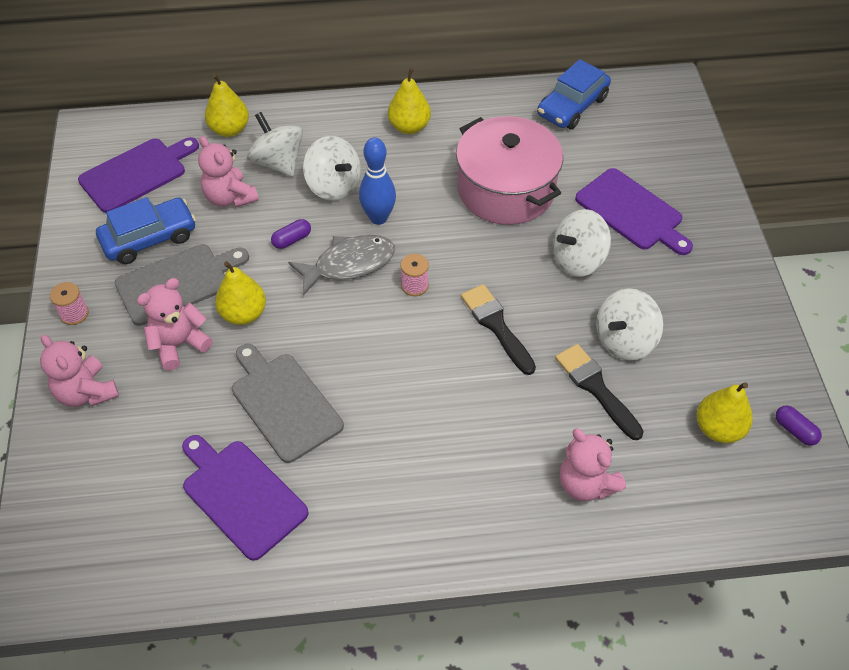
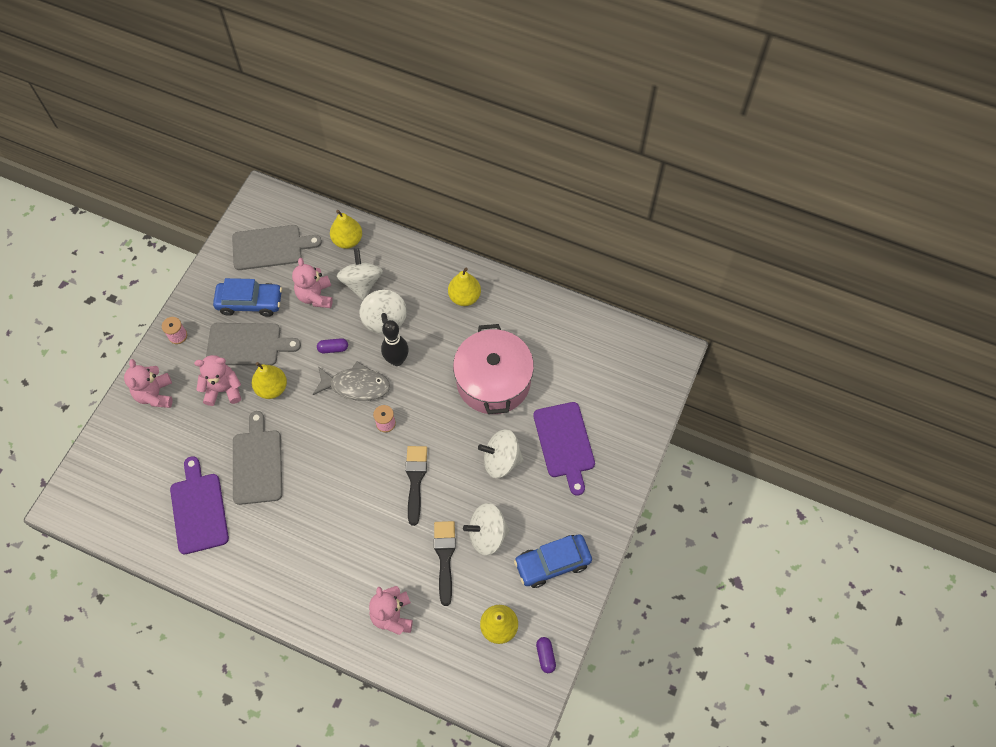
camera: 30 degrees right, 10 degrees up
purple cutting board [78,137,199,213] -> grey cutting board [232,225,322,270]
blue bowling pin [359,137,396,225] -> black bowling pin [381,320,409,366]
blue car [537,59,611,129] -> blue car moved to [514,534,592,588]

